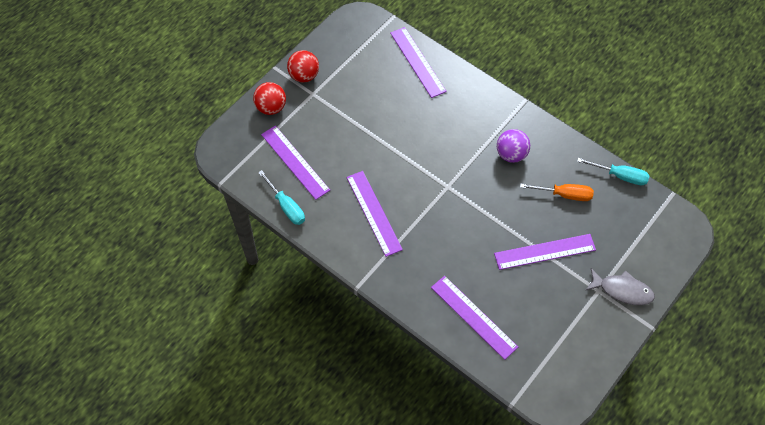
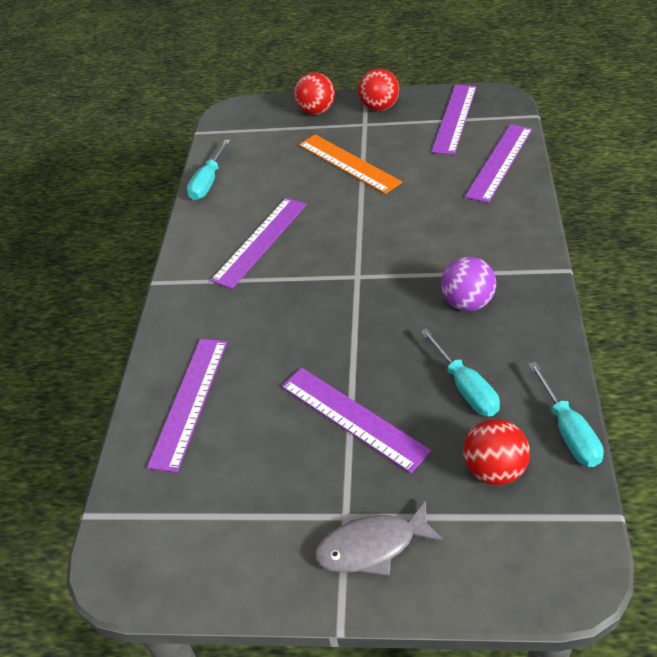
camera: 60 degrees right, 15 degrees down
purple ruler [261,126,330,200] -> purple ruler moved to [431,85,476,155]
orange screwdriver [520,183,594,201] -> turquoise screwdriver [420,328,500,416]
grey fish [585,268,655,305] -> grey fish turned 90 degrees clockwise [315,500,444,576]
none -> orange ruler [299,134,402,194]
none -> red ball [463,419,530,485]

